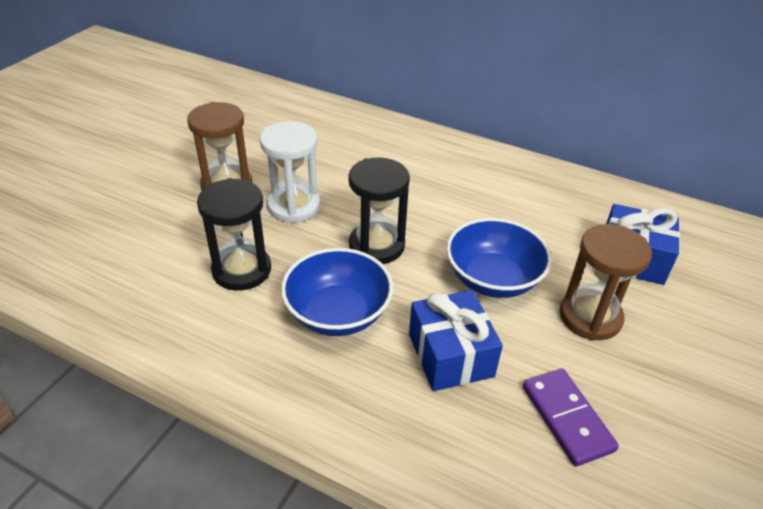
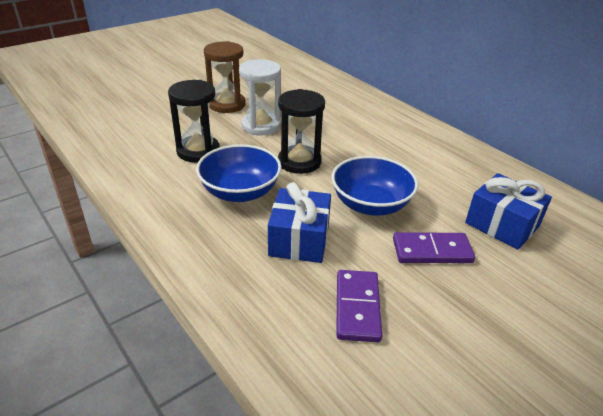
camera: 25 degrees right, 5 degrees down
brown hourglass [560,224,652,341] -> purple domino [393,232,475,263]

